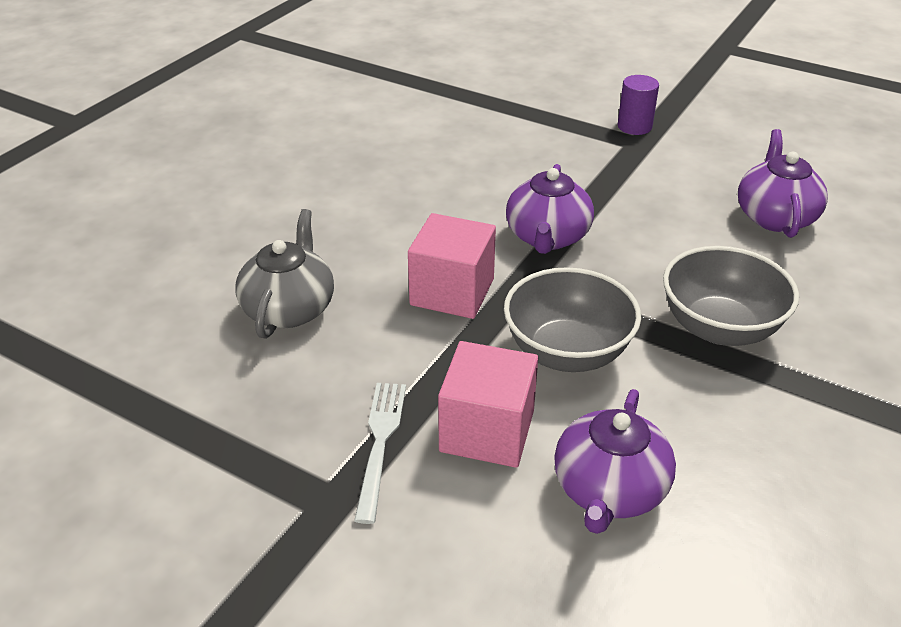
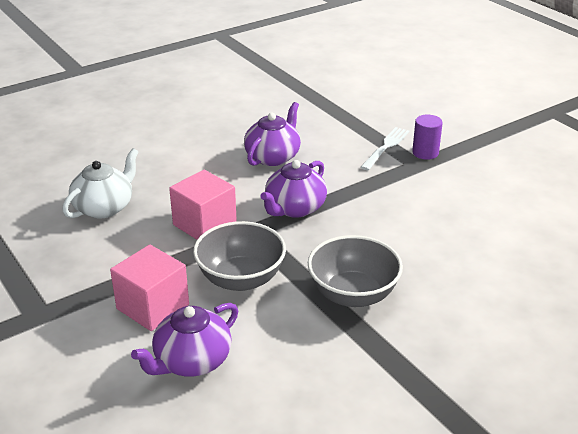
camera: 25 degrees right, 5 degrees down
grey teapot [235,209,334,339] -> white teapot [62,148,138,219]
white fork [354,383,406,524] -> white fork moved to [360,127,409,170]
purple teapot [738,129,828,238] -> purple teapot moved to [244,102,301,166]

